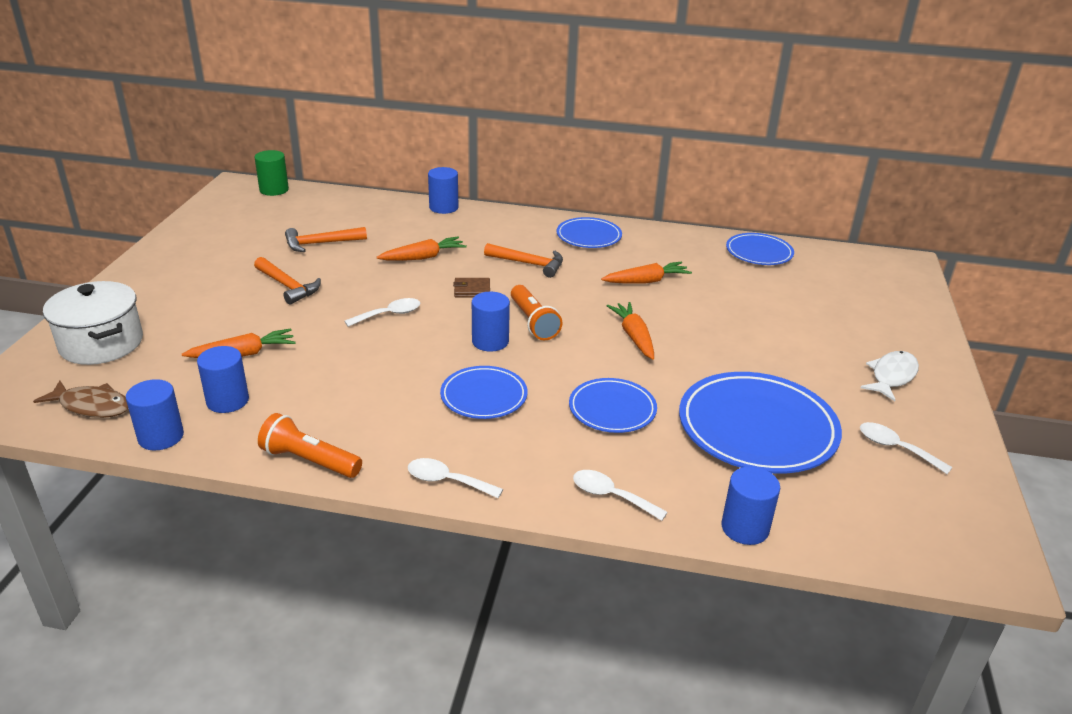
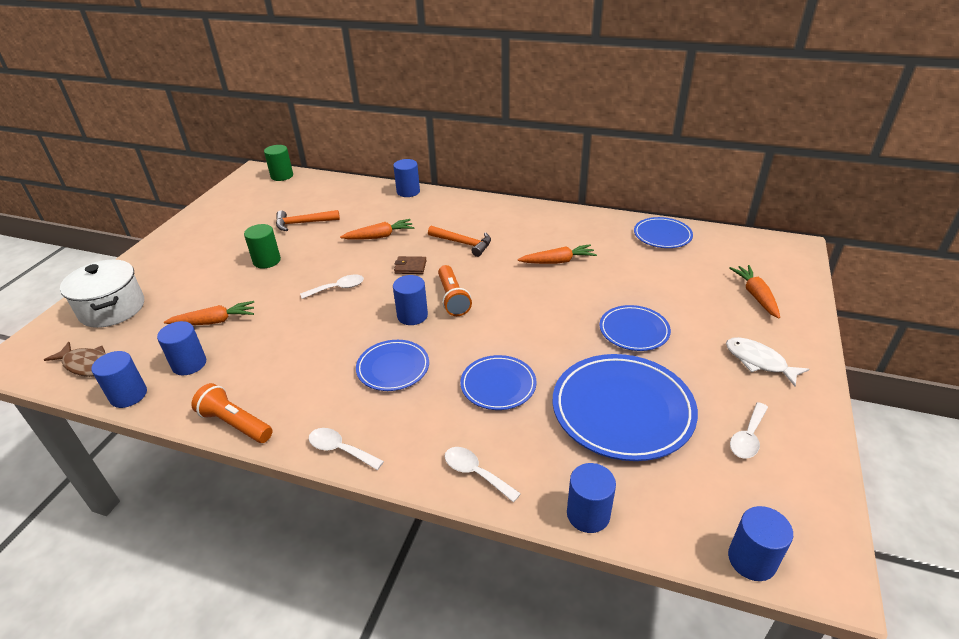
camera: 10 degrees right, 5 degrees up
orange hammer [254,257,321,305] -> green cylinder [244,224,281,269]
blue plate [557,217,622,248] -> blue plate moved to [599,305,671,351]
orange carrot [606,302,654,360] -> orange carrot moved to [729,265,780,318]
white fish [860,351,919,401] -> white fish turned 90 degrees counterclockwise [726,337,809,386]
white spoon [860,422,953,474] -> white spoon turned 105 degrees counterclockwise [730,402,768,458]
none -> blue cylinder [728,506,793,581]

